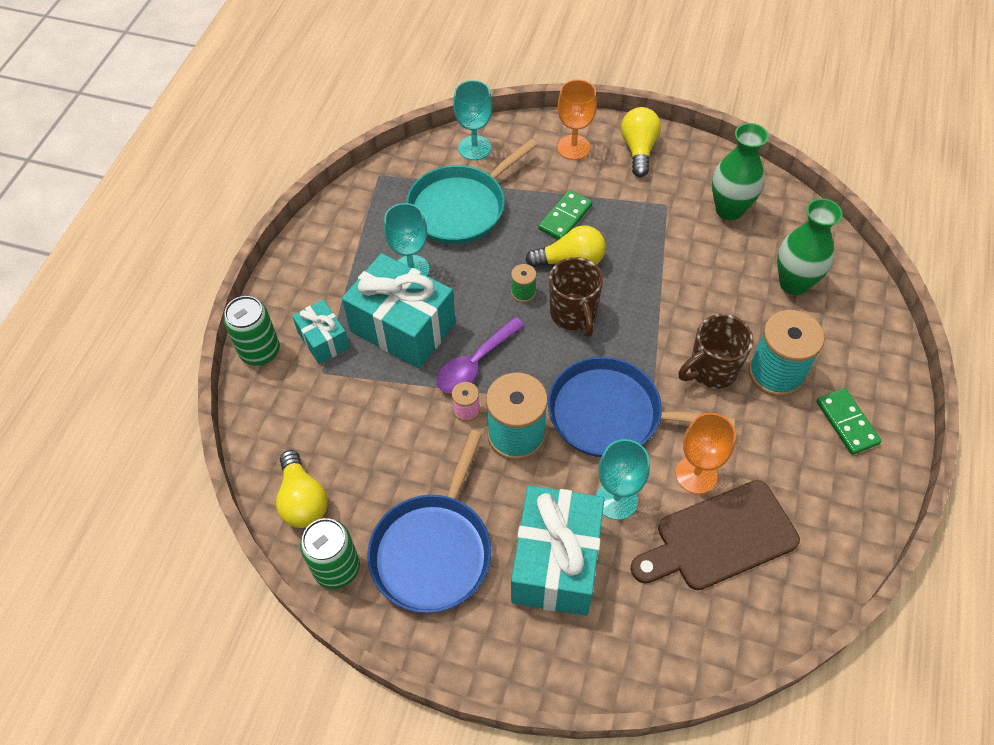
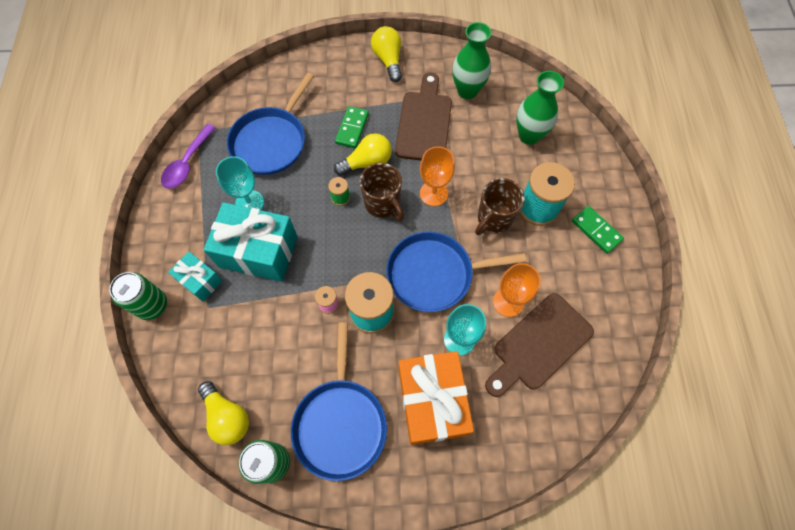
camera: 20 degrees left, 10 degrees up
turquoise pan [406,139,538,244] -> blue pan [227,73,314,175]
purple spoon [436,317,525,393] -> purple spoon moved to [161,124,216,189]
turquoise goblet [453,80,492,160] -> none
turquoise gift [511,485,604,616] -> orange gift [399,351,474,445]
orange goblet [557,80,597,160] -> orange goblet moved to [420,146,455,206]
none -> brown cutting board [395,73,452,161]

